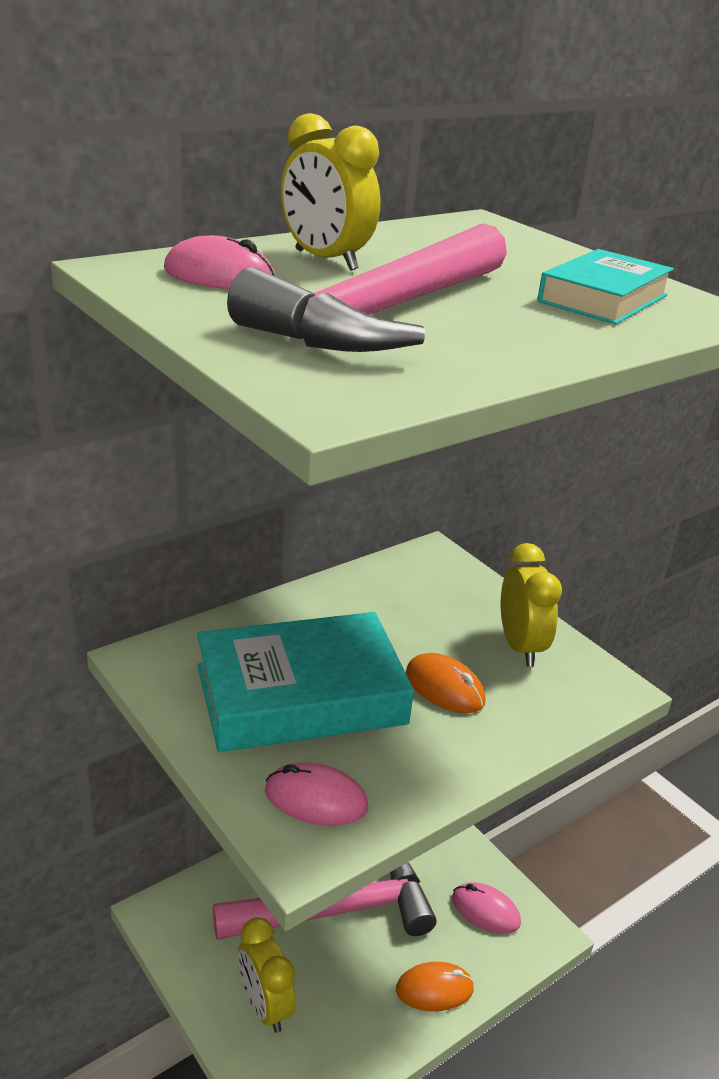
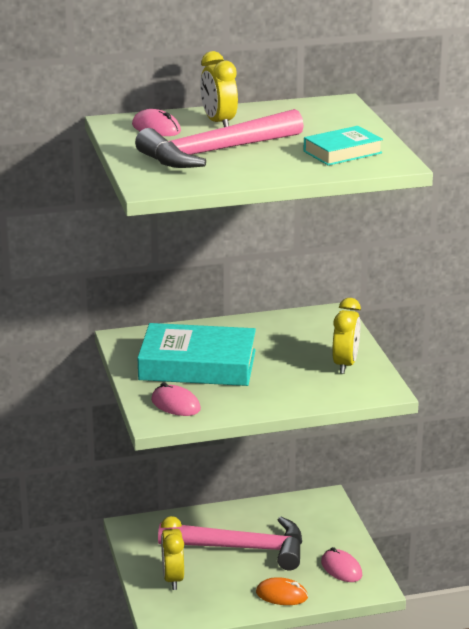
camera: 25 degrees right, 5 degrees down
orange mouse [406,653,486,713] -> none

